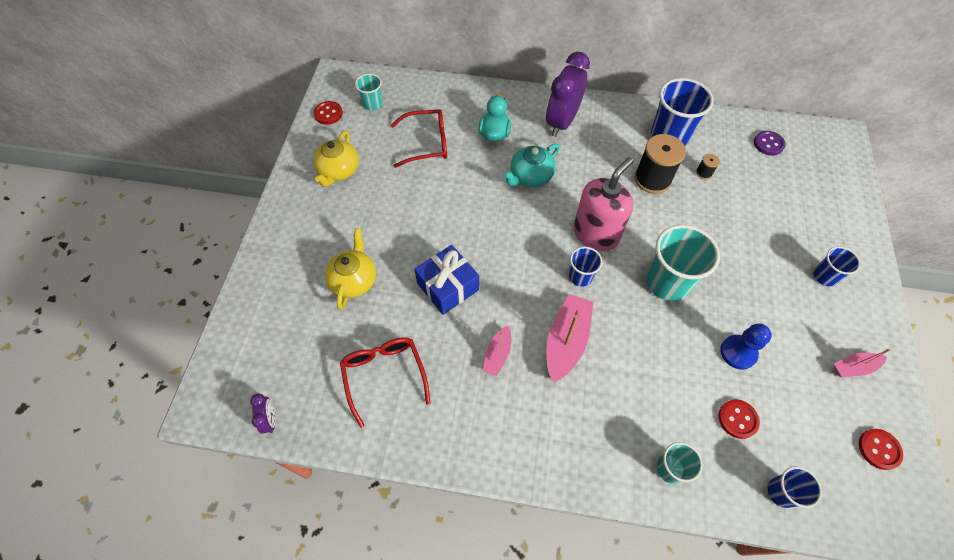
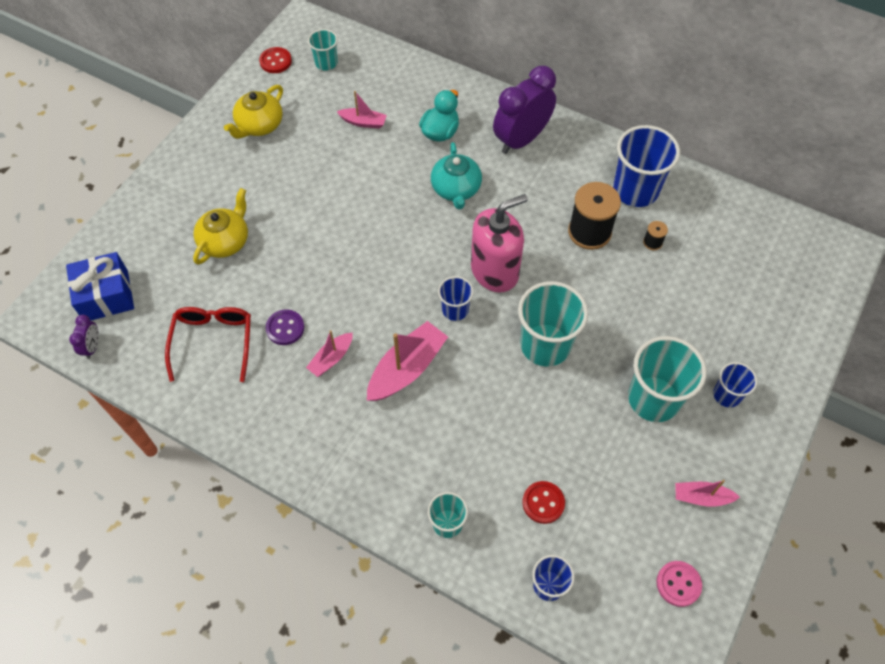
camera: 20 degrees right, 0 degrees up
red glasses [391,109,447,168] -> pink boat [337,91,387,129]
blue gift [414,245,479,315] -> blue gift moved to [66,252,134,321]
turquoise teapot [503,144,560,187] -> turquoise teapot turned 75 degrees counterclockwise [431,142,482,210]
blue pawn [720,323,772,370] -> none
purple button [754,131,786,156] -> purple button moved to [265,309,304,345]
red button [859,429,903,470] -> pink button [656,561,702,607]
none -> turquoise cup [628,336,707,422]

